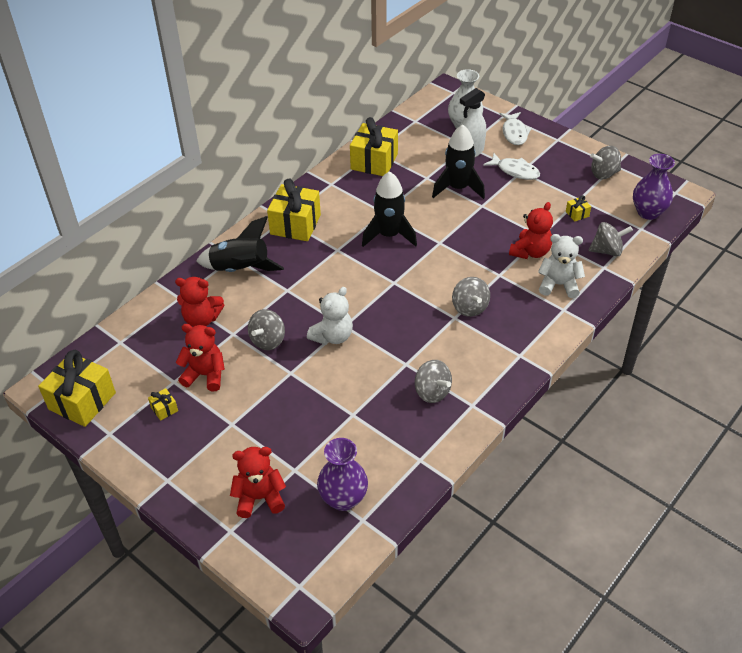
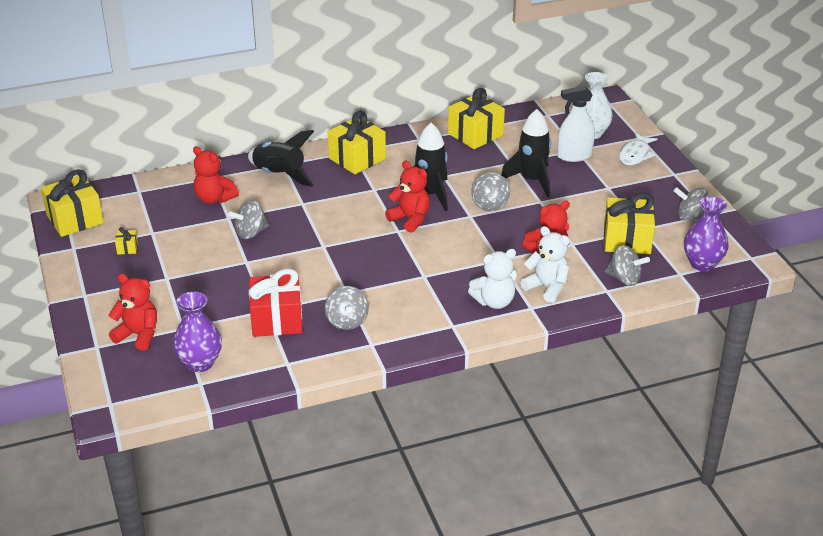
camera: 30 degrees right, 10 degrees down
red teddy bear [176,324,225,391] -> red teddy bear moved to [385,161,430,233]
white teddy bear [307,287,353,345] -> white teddy bear moved to [468,249,517,309]
grey spinning top [452,277,490,317] -> grey spinning top moved to [471,172,510,211]
white fish [483,153,540,180] -> none
yellow gift [566,195,591,221] -> yellow gift [604,193,655,254], size x2.35
none -> red gift [249,269,303,337]

